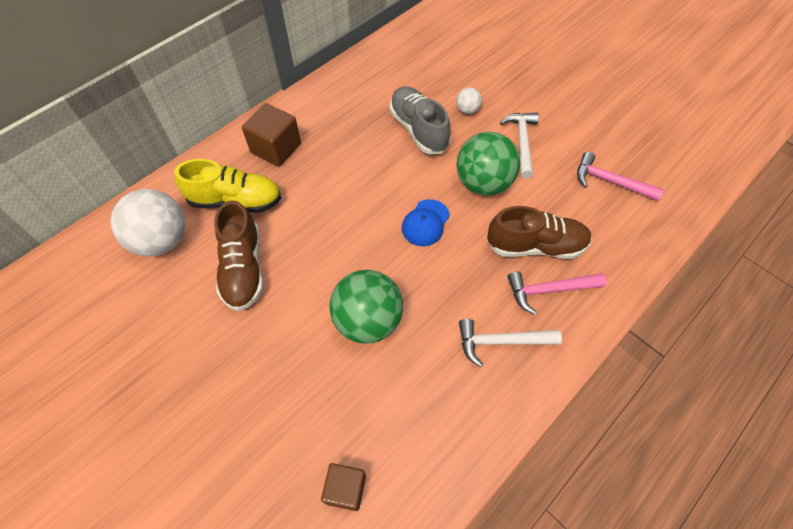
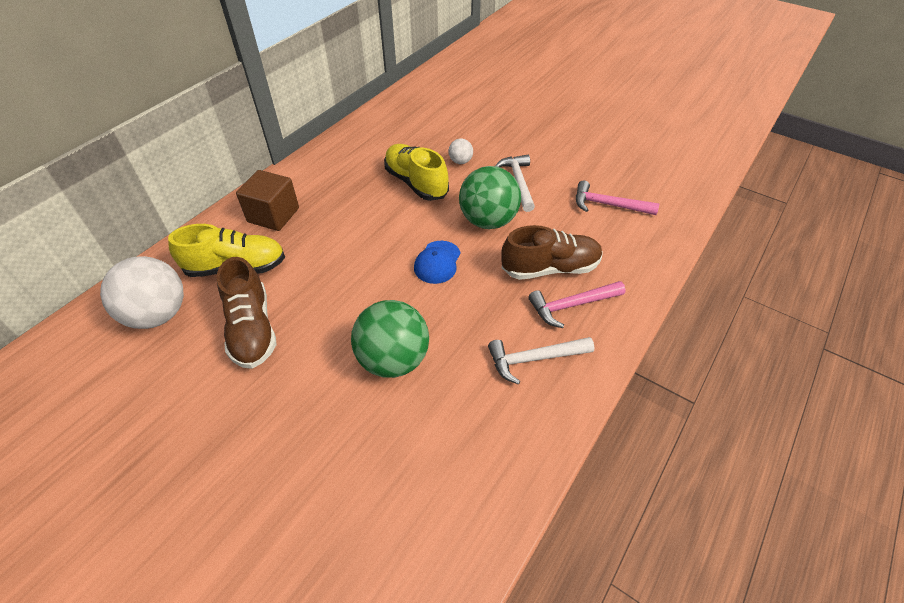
camera: 10 degrees left, 10 degrees down
brown cube [321,463,366,511] -> none
grey shoe [390,86,451,154] -> yellow shoe [384,144,449,201]

